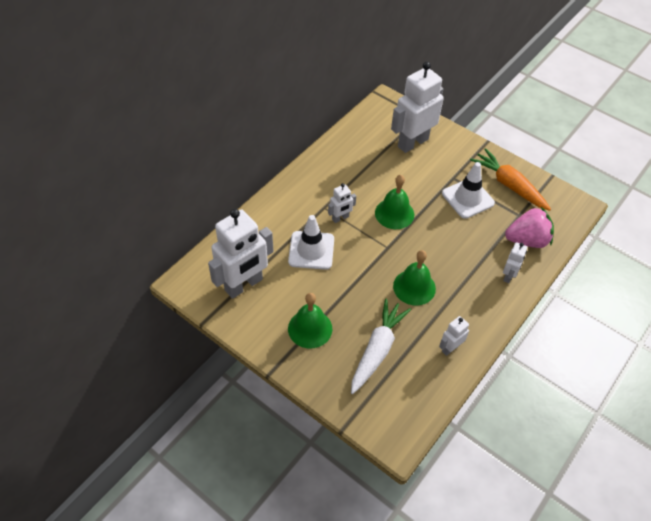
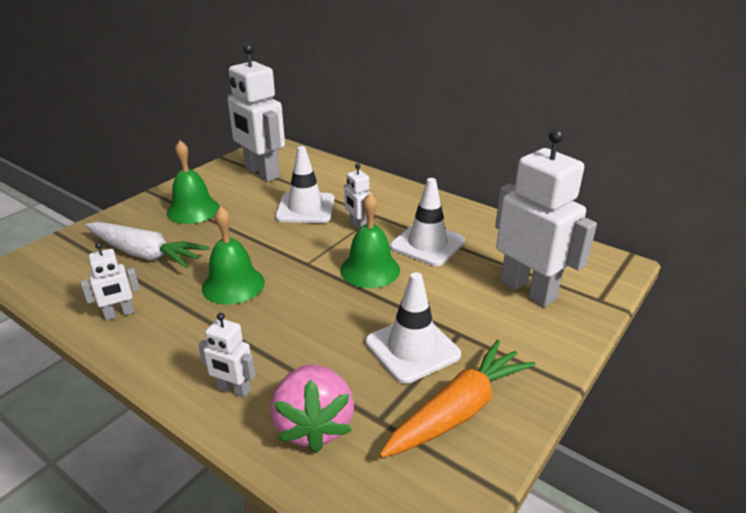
camera: 90 degrees right, 20 degrees down
white robot [439,316,469,356] -> white robot turned 105 degrees clockwise [81,242,140,321]
none -> white traffic cone [390,178,465,266]

